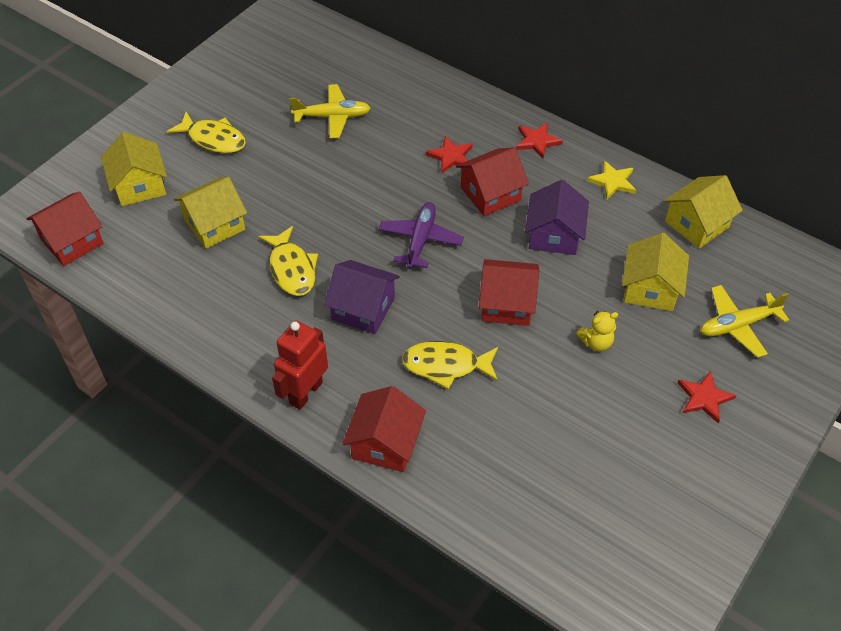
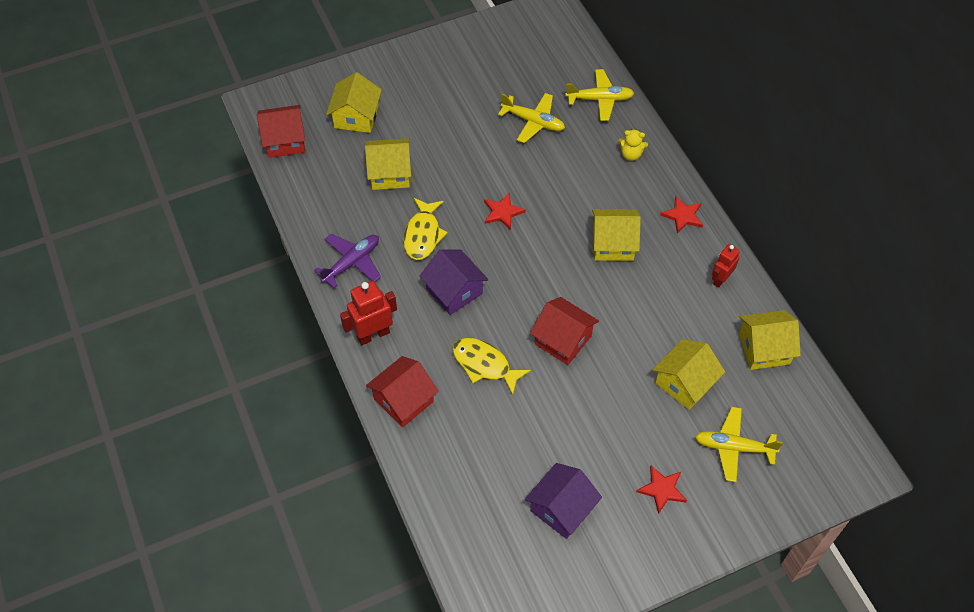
camera: 30 degrees right, 5 degrees up
yellow fish [167,112,246,153] -> none
purple plane [379,202,464,269] -> purple plane moved to [314,234,381,288]
red star [426,136,473,173] -> red star moved to [484,193,526,230]
red house [456,147,529,216] -> yellow house [592,209,641,261]
purple house [525,180,589,255] -> purple house moved to [525,463,602,539]
yellow teddy bear [576,311,618,351] -> yellow teddy bear moved to [618,129,648,161]
yellow star [587,161,636,200] -> red robot [712,244,740,288]
none -> yellow plane [565,69,634,121]

